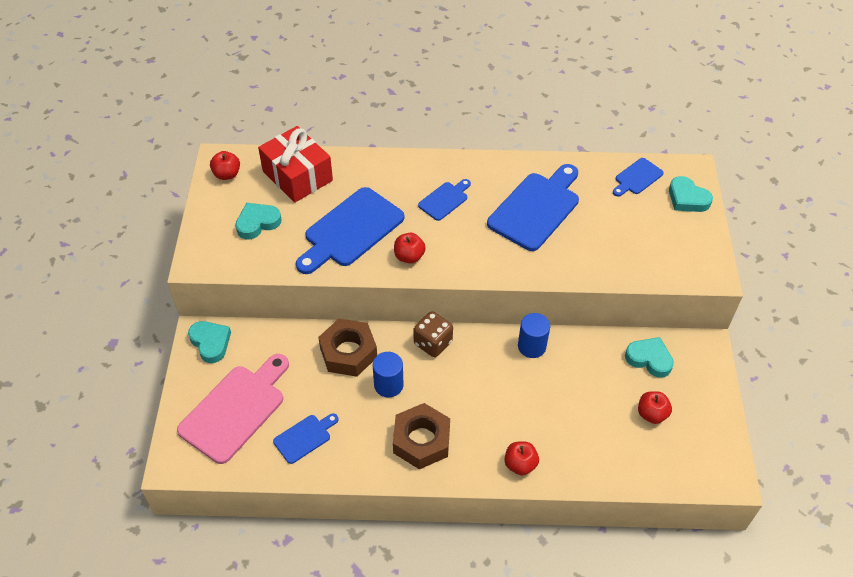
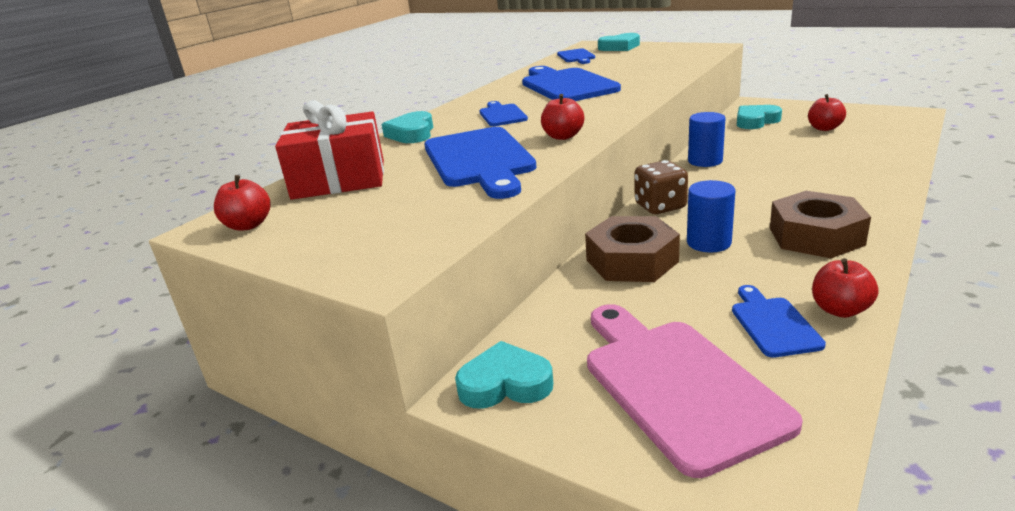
camera: 55 degrees left, 25 degrees down
turquoise heart [235,203,282,240] -> turquoise heart moved to [382,111,433,143]
red apple [505,441,539,475] -> red apple moved to [812,258,879,318]

